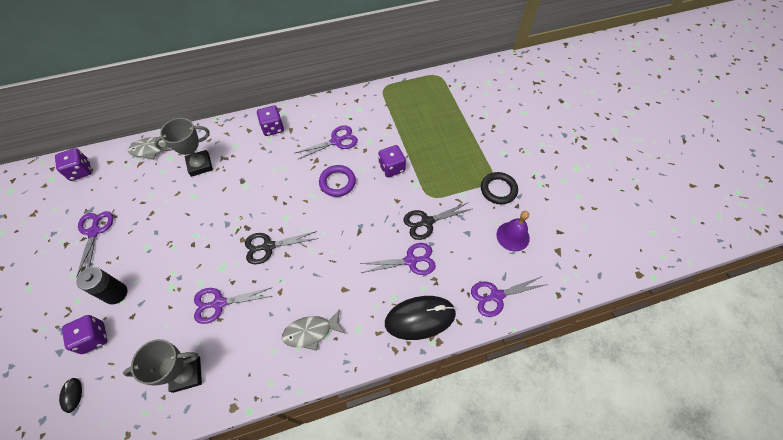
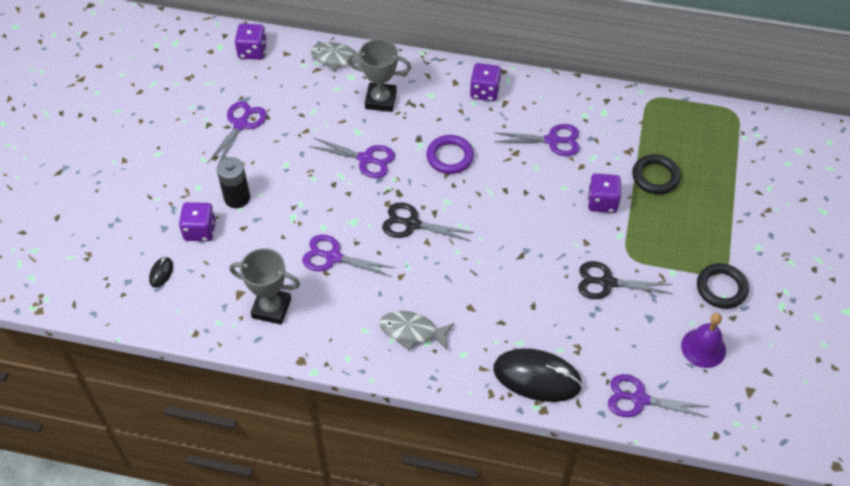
camera: 30 degrees right, 5 degrees down
purple ring [319,165,356,197] -> purple ring moved to [427,135,474,174]
purple scissors [360,243,436,275] -> purple scissors moved to [309,137,395,178]
none -> black ring [632,154,681,194]

